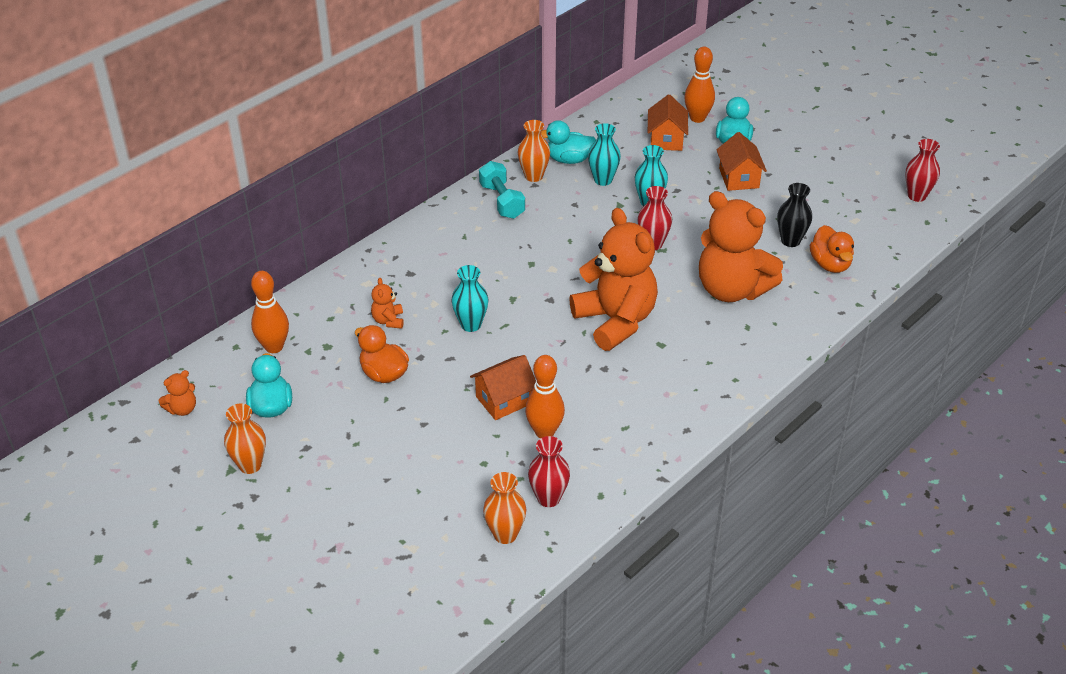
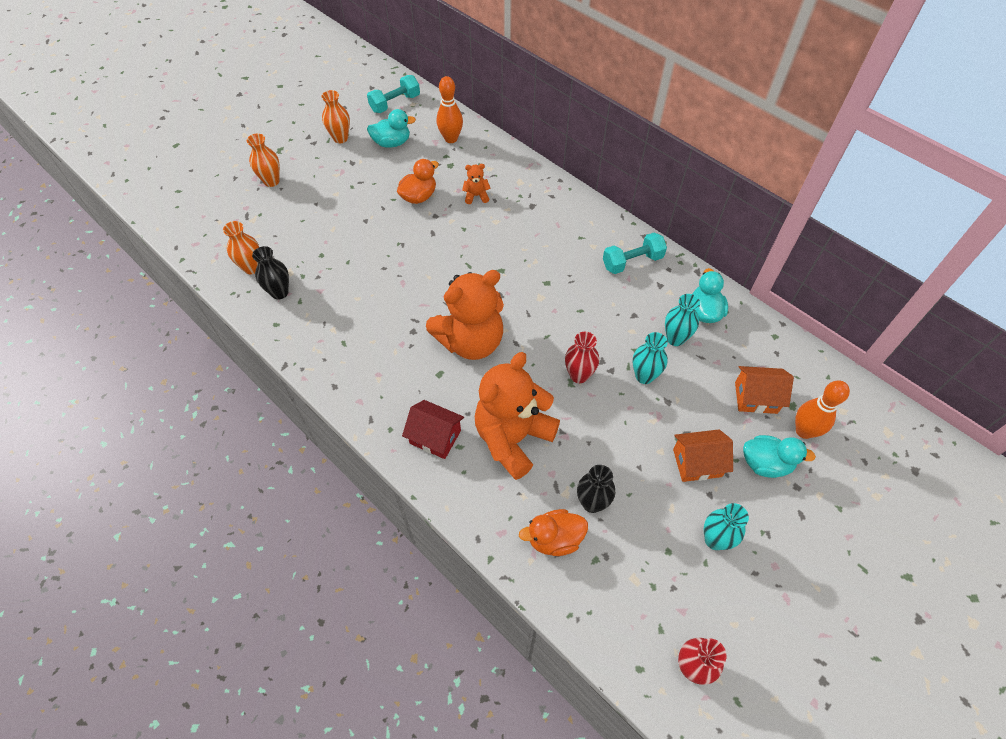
camera: 90 degrees right, 15 degrees up
orange teddy bear [159,370,196,416] -> turquoise dumbbell [367,75,420,113]
turquoise vase [451,265,489,332] -> turquoise vase moved to [704,503,749,550]
orange house [470,355,536,420] -> none
orange vase [518,120,550,182] -> orange vase moved to [247,133,280,187]
orange bowling pin [525,355,565,439] -> none
red vase [528,436,570,507] -> black vase [252,246,289,299]
none -> red house [402,400,464,459]

